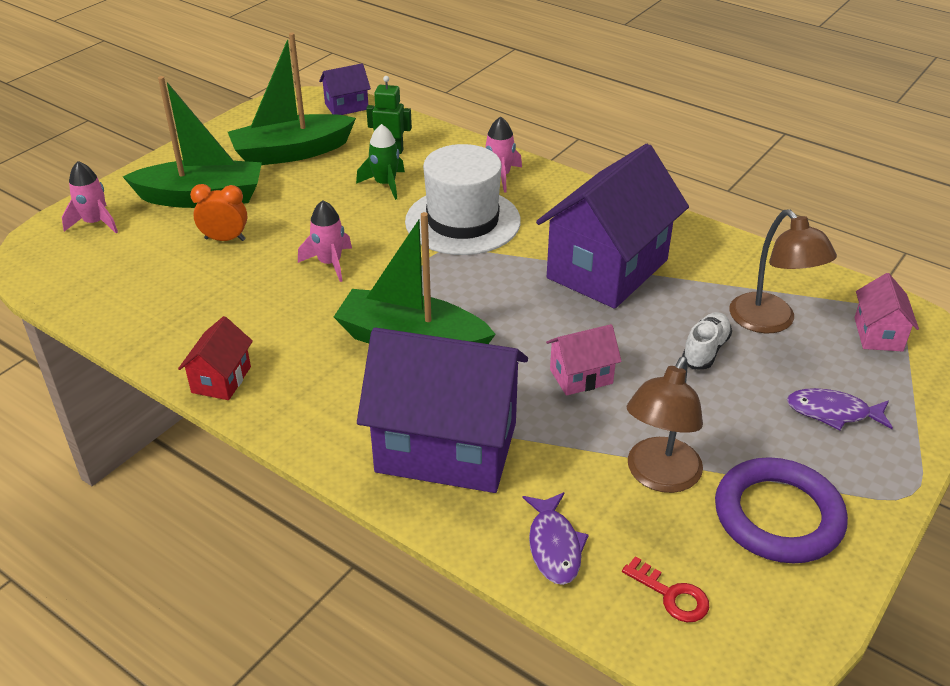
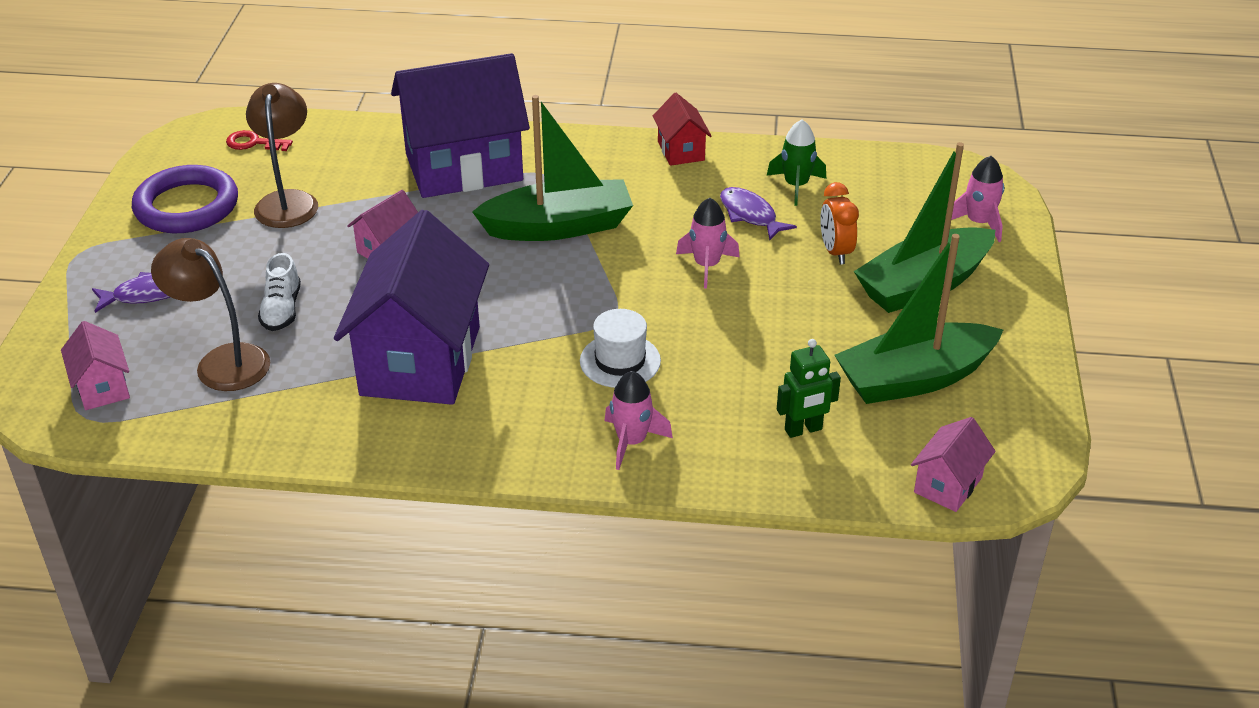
camera: 150 degrees right, 0 degrees up
orange clock [190,184,247,241] -> orange clock turned 105 degrees clockwise [820,182,859,264]
green boat [228,33,356,165] -> green boat turned 150 degrees counterclockwise [834,234,1003,404]
purple house [319,63,371,115] -> pink house [911,417,996,512]
green rocket [356,124,405,200] -> green rocket moved to [767,119,826,206]
white hat [405,144,521,255] -> white hat [580,309,661,388], size x0.56
purple fish [523,492,589,585] -> purple fish moved to [720,187,797,240]

